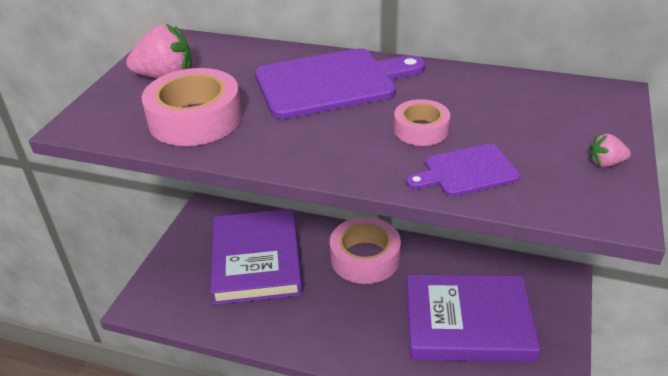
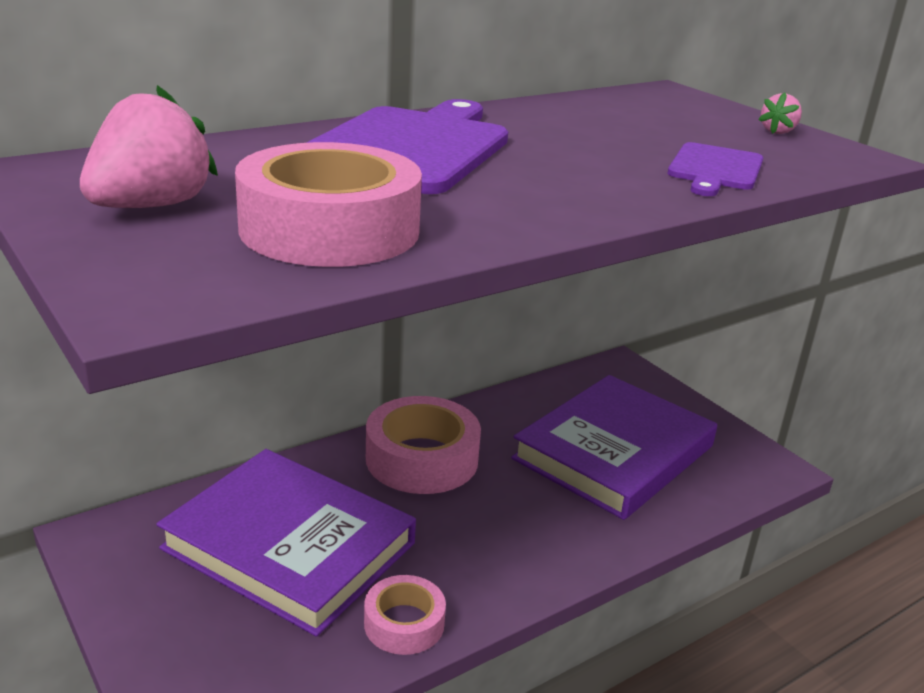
camera: 55 degrees left, 10 degrees down
pink tape [394,99,450,146] -> pink tape moved to [364,575,446,655]

